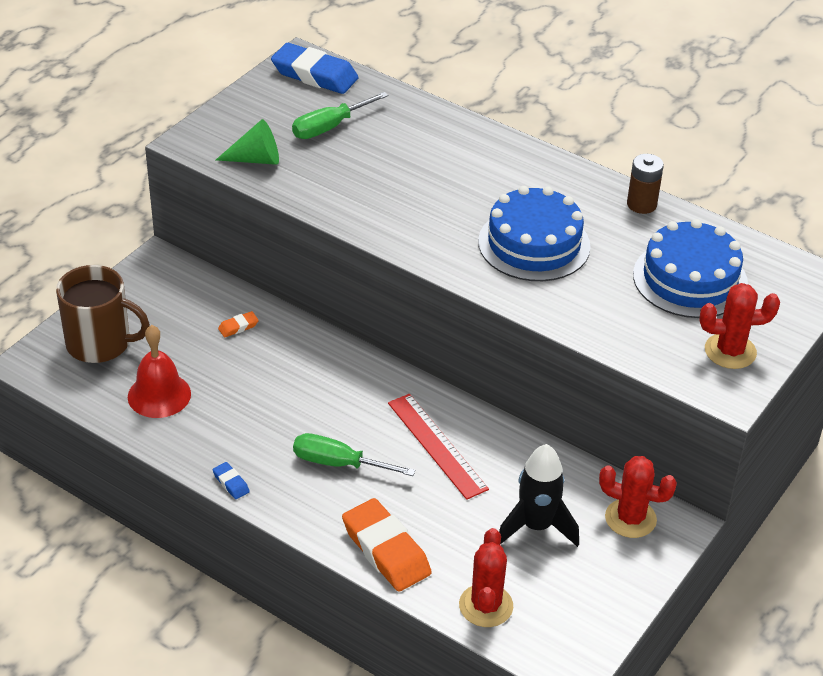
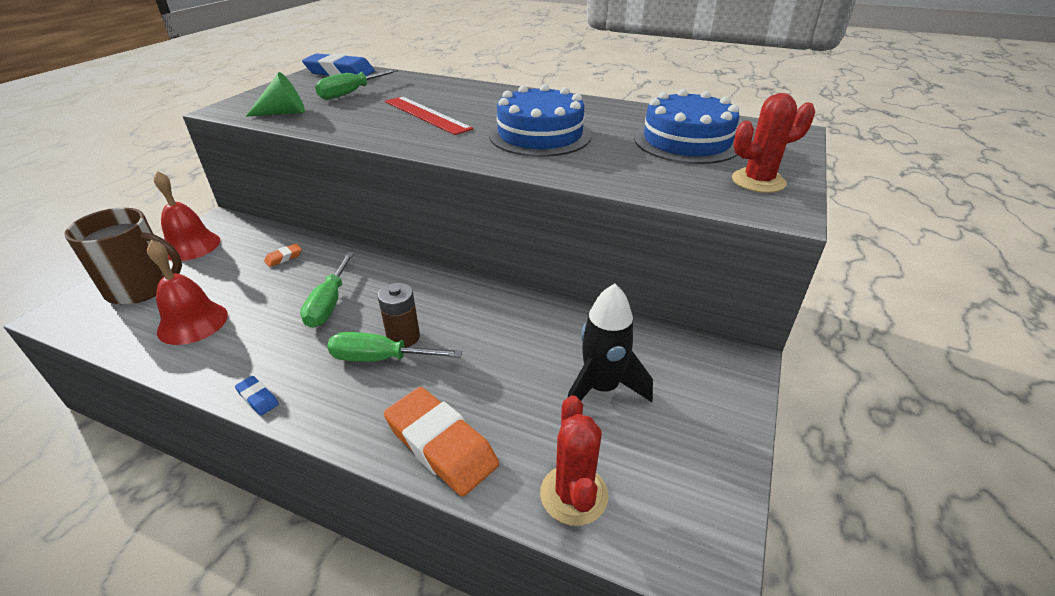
camera: 10 degrees left, 5 degrees down
red ruler [388,394,489,500] -> red ruler moved to [385,96,473,135]
red cactus [599,456,677,538] -> none
brown battery [627,154,664,214] -> brown battery moved to [378,283,420,347]
none -> red bell [154,171,220,261]
none -> green screwdriver [300,252,354,328]

